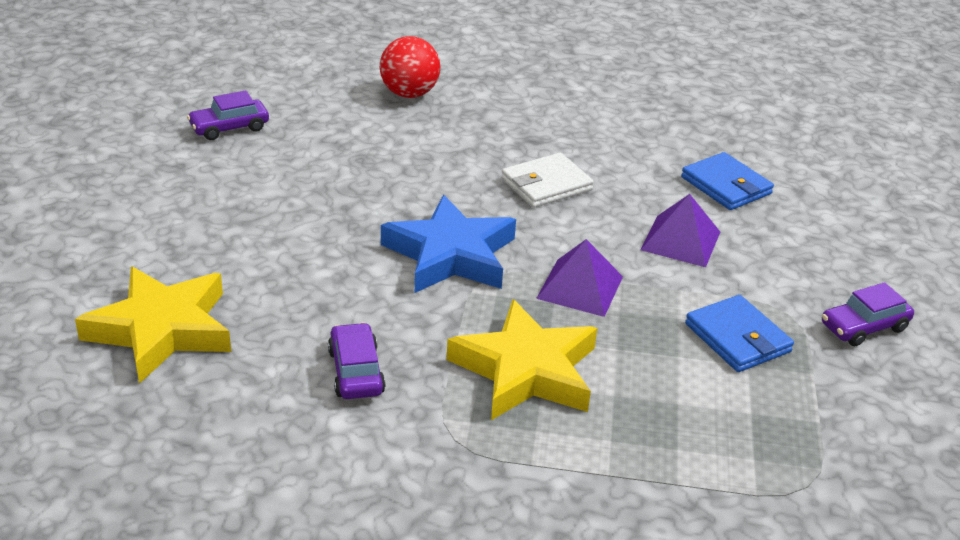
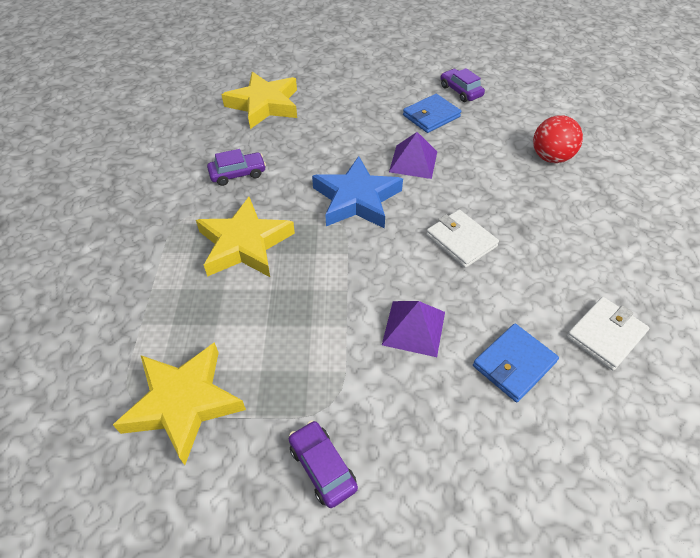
camera: 85 degrees right, 15 degrees up
purple pyramid [536,239,623,317] -> purple pyramid moved to [389,132,437,179]
blue wallet [685,295,794,372] -> blue wallet moved to [403,94,461,133]
none -> yellow star [113,342,246,465]
none -> white wallet [566,297,649,371]

